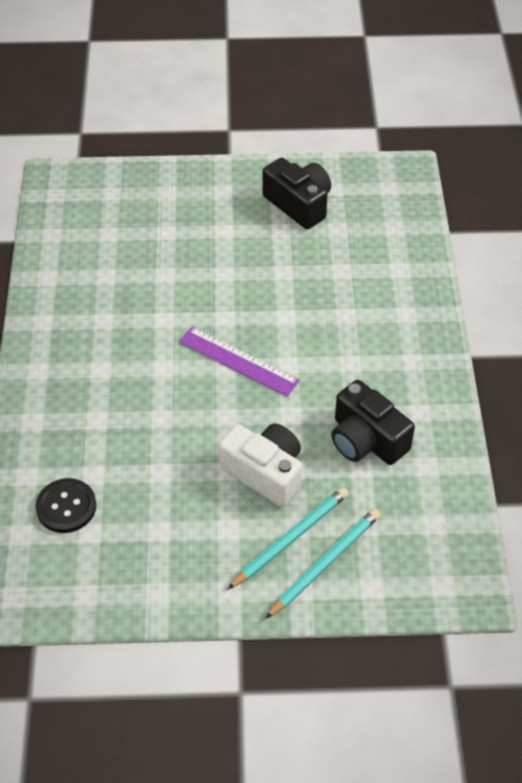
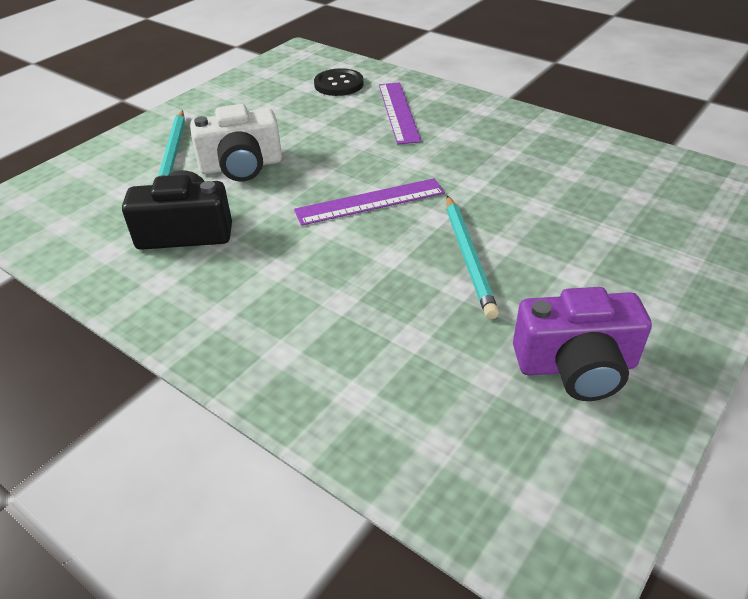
camera: 130 degrees right, 10 degrees down
black camera [262,157,331,229] -> purple camera [513,287,652,401]
turquoise pencil [265,508,381,619] -> turquoise pencil moved to [446,195,499,319]
none -> purple ruler [379,82,421,144]

